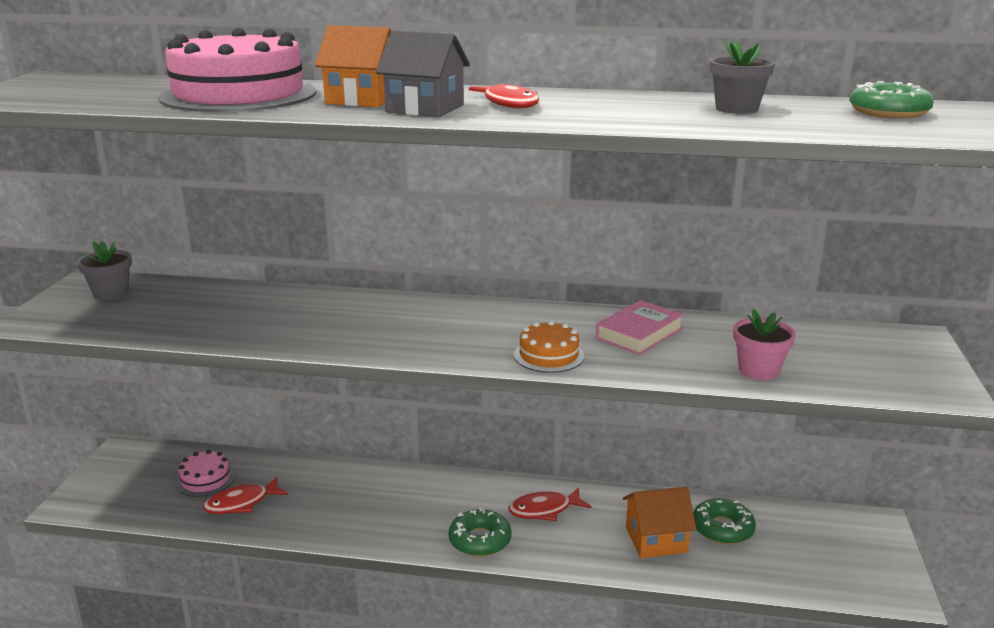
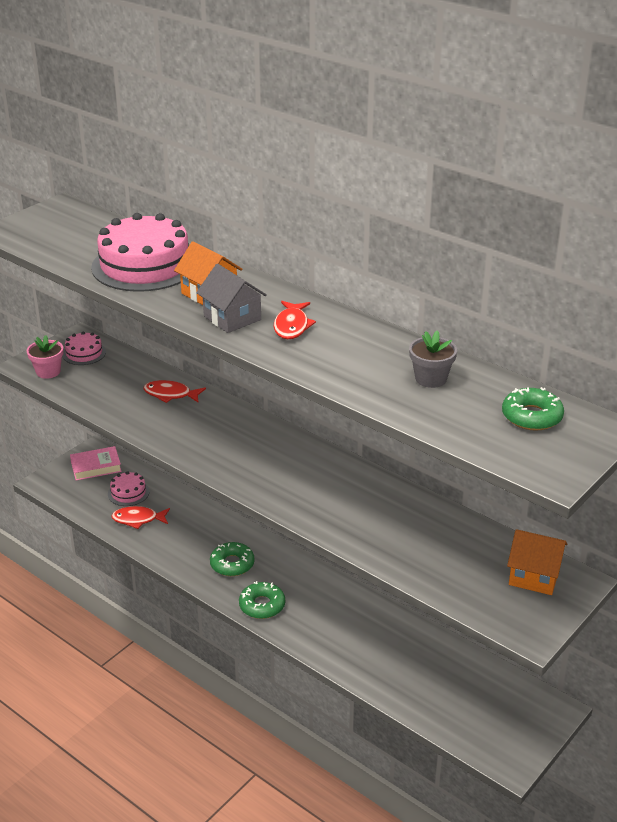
camera: 30 degrees right, 10 degrees up
grey flower pot [77,241,132,300] -> pink cake [62,331,106,365]
red fish [508,487,591,521] -> red fish moved to [143,380,206,403]
orange cake [514,321,585,373] -> none
pink book [596,300,684,355] -> pink book moved to [70,446,122,481]
orange house [623,486,697,558] -> orange house moved to [507,529,567,595]
green donut [693,498,756,544] -> green donut moved to [210,542,255,576]
pink flower pot [733,309,796,380] -> pink flower pot moved to [27,335,64,379]

